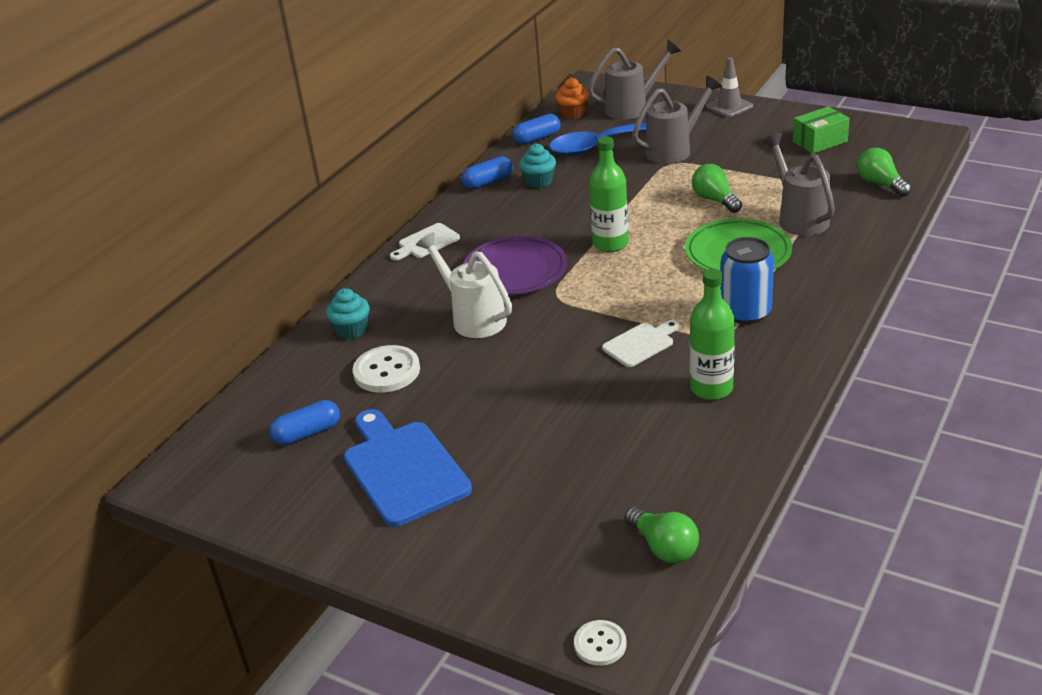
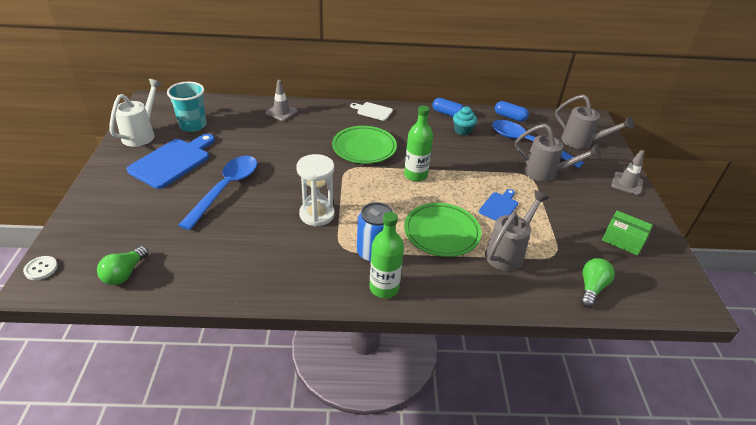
camera: 55 degrees right, 5 degrees up
blue capsule [269,400,340,445] -> turquoise cup [167,82,207,132]
turquoise cupcake [326,288,370,339] -> grey traffic cone [265,80,298,121]
white button [353,345,420,393] -> none
white watering can [416,232,512,338] -> white watering can moved to [109,79,162,147]
purple plate [463,236,567,295] -> green plate [332,126,397,164]
orange cupcake [555,78,589,119] -> none
white cutting board [602,320,679,367] -> white hourglass [296,154,335,227]
green bottle [690,269,735,400] -> green bottle moved to [369,212,404,298]
green light bulb [692,164,742,213] -> blue cutting board [479,189,518,221]
none -> blue spoon [179,156,257,230]

